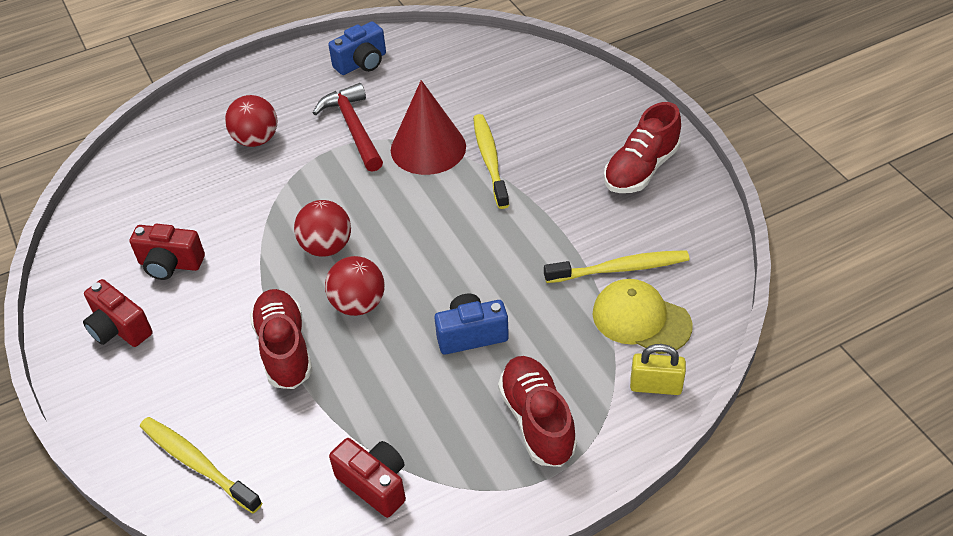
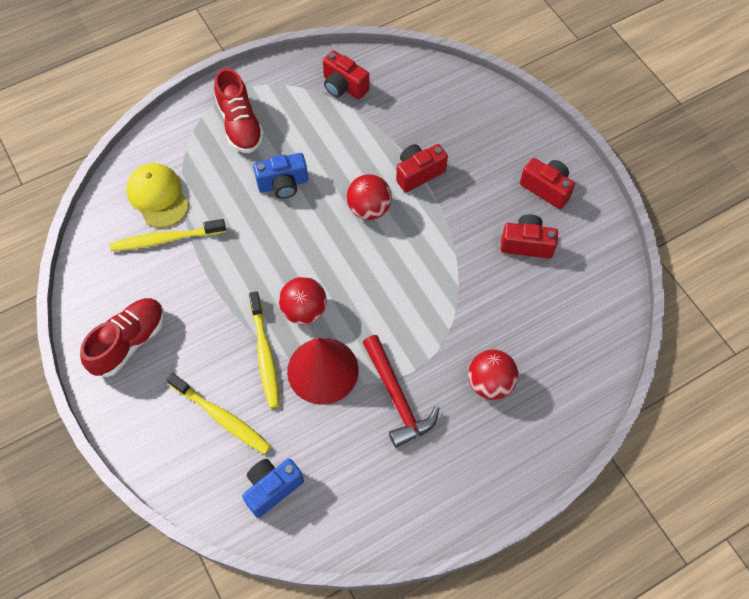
camera: 175 degrees right, 15 degrees up
yellow toothbrush [140,417,262,514] -> yellow toothbrush moved to [166,373,271,454]
red shoe [250,289,313,389] -> red camera [396,144,448,192]
red ball [294,200,351,257] -> red ball moved to [279,277,327,325]
blue camera [328,21,386,75] -> blue camera moved to [242,458,304,518]
yellow cap [593,279,692,354] -> yellow cap turned 150 degrees counterclockwise [126,163,189,228]
yellow padlock [630,344,686,395] -> none

